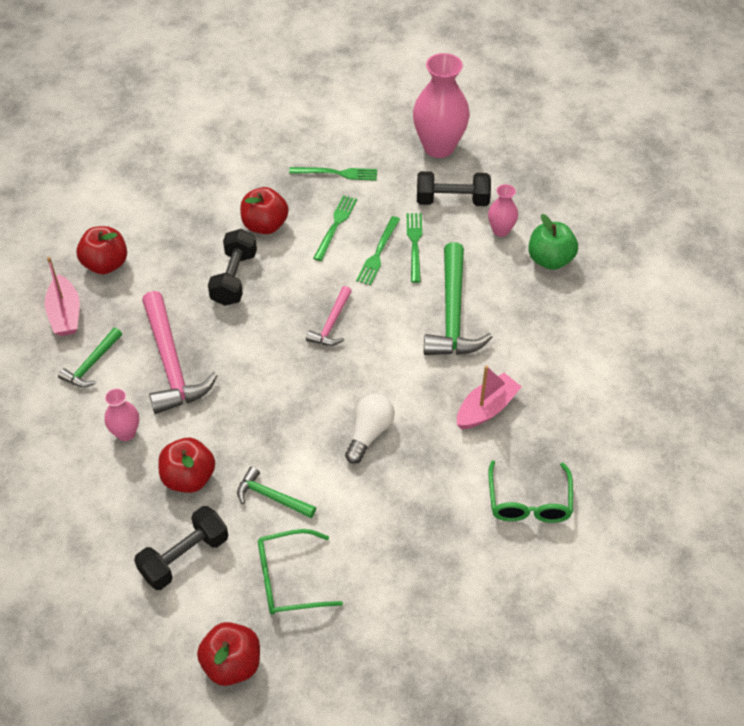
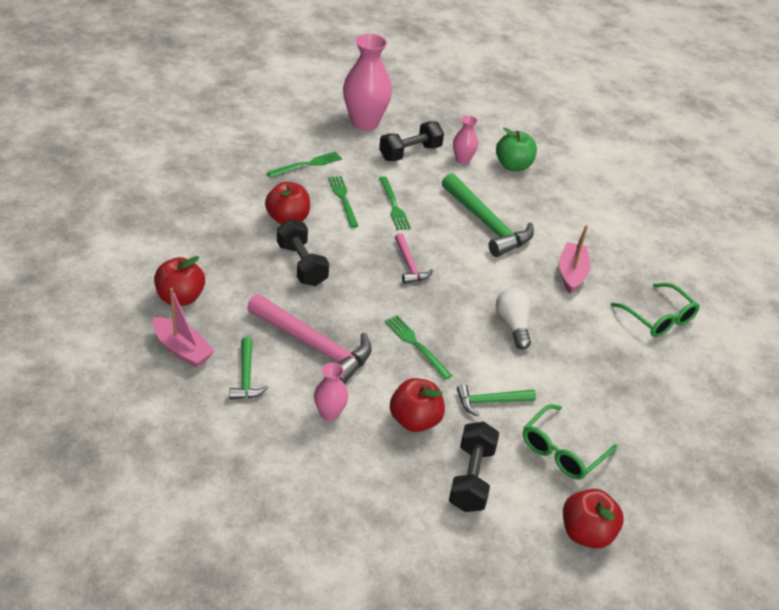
camera: 40 degrees left, 10 degrees down
green fork [407,213,422,283] -> green fork moved to [385,315,452,380]

